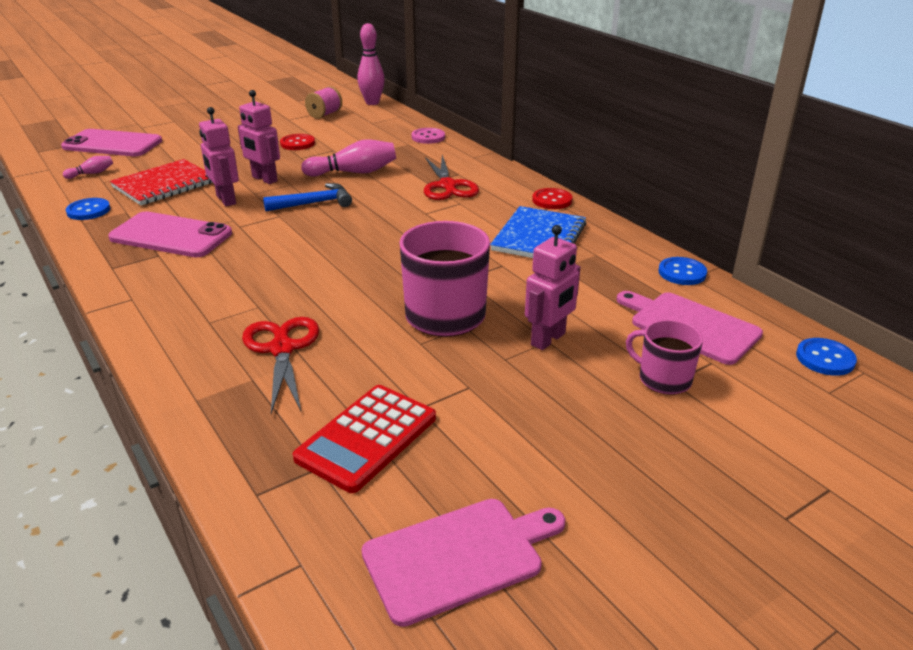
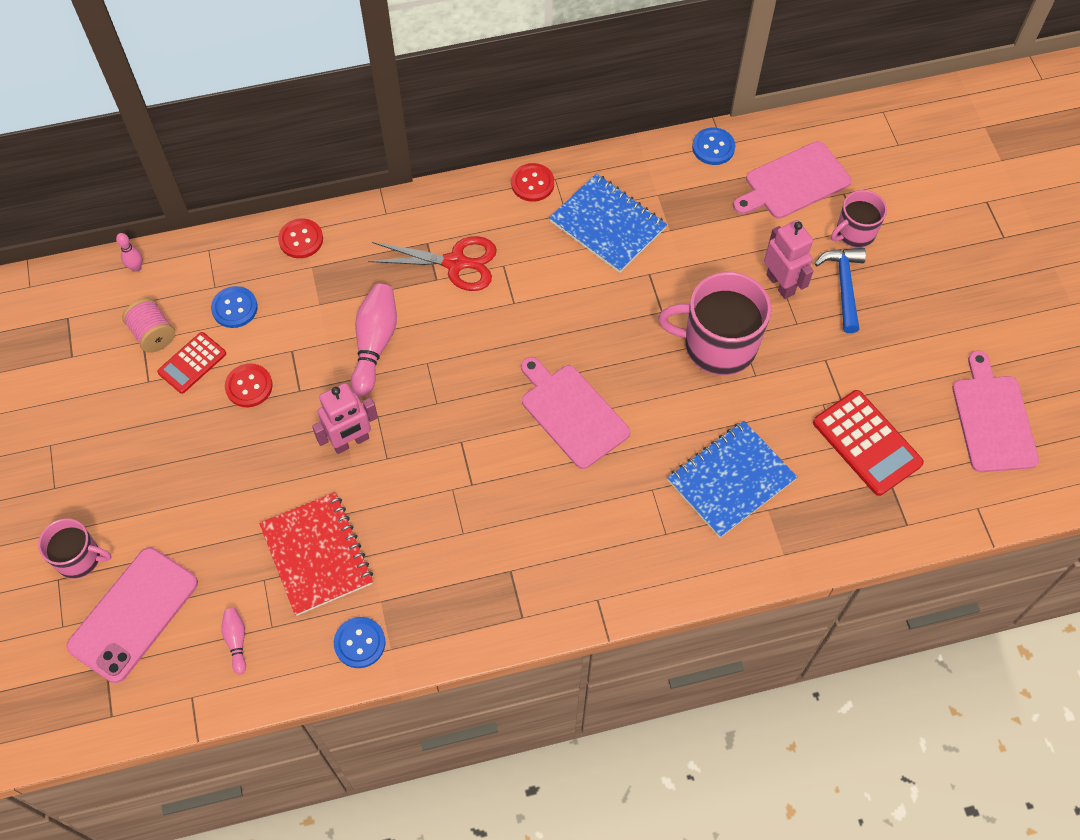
camera: 70 degrees left, 30 degrees up
pink phone [108,211,232,257] -> none
pink robot [199,107,239,206] -> none
red scissors [242,317,319,414] -> blue notebook [668,421,797,538]
blue hammer [263,183,352,211] -> blue hammer moved to [814,248,866,333]
pink bowling pin [357,23,385,105] -> pink bowling pin [116,233,142,272], size x0.51
pink button [411,128,445,144] -> red button [278,219,323,258]
blue button [796,338,857,376] -> blue button moved to [211,286,258,328]
none -> pink mug [38,518,111,579]
none -> red calculator [157,332,226,394]
none -> pink cutting board [521,357,630,469]

